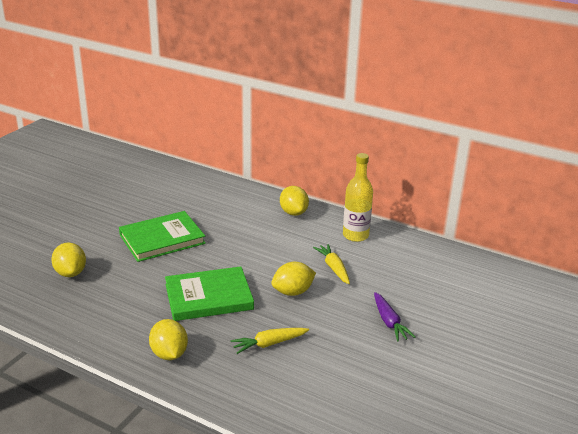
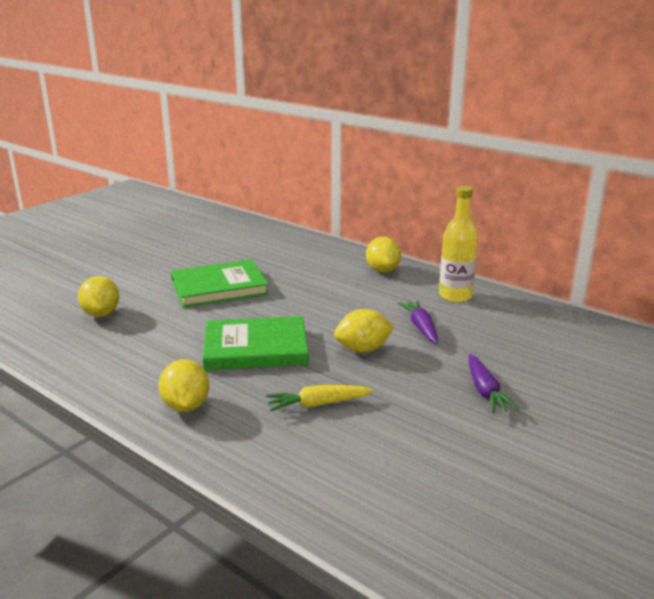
camera: 10 degrees right, 5 degrees down
yellow carrot [313,244,350,284] -> purple carrot [398,300,438,344]

